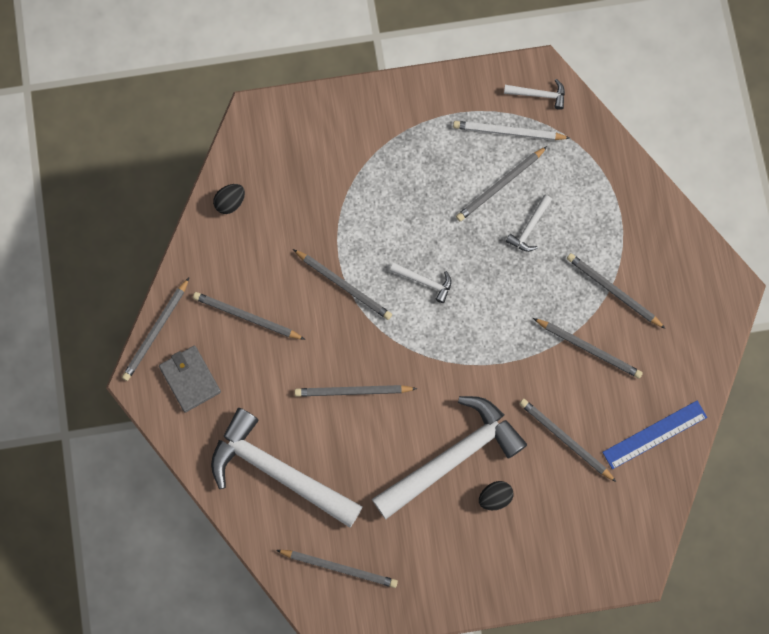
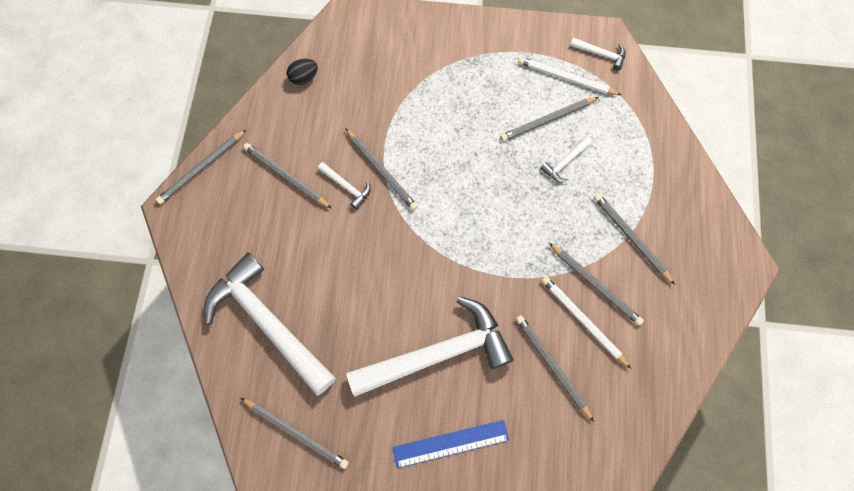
camera: 15 degrees right, 5 degrees down
grey wallet [159,346,221,412] -> none
grey pencil [294,385,417,397] -> none
white hammer [390,263,451,303] -> white hammer moved to [318,162,371,209]
black egg [479,481,513,510] -> none
blue ruler [602,401,707,469] -> blue ruler moved to [392,420,509,468]
none -> white pencil [541,276,631,369]

